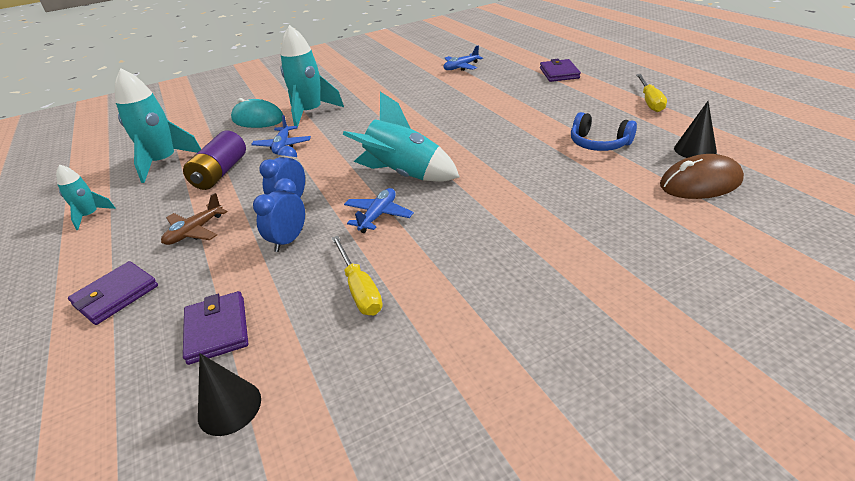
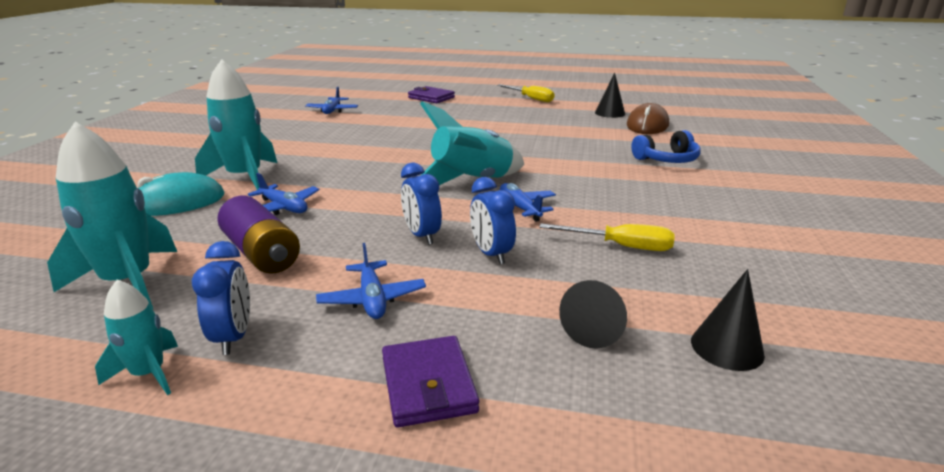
camera: 55 degrees left, 10 degrees down
brown plane [161,193,228,245] -> blue plane [316,243,426,319]
purple wallet [183,291,248,365] -> black cone [559,280,627,349]
blue headphones [571,112,637,151] -> blue headphones moved to [631,130,701,163]
none -> blue clock [192,241,250,355]

